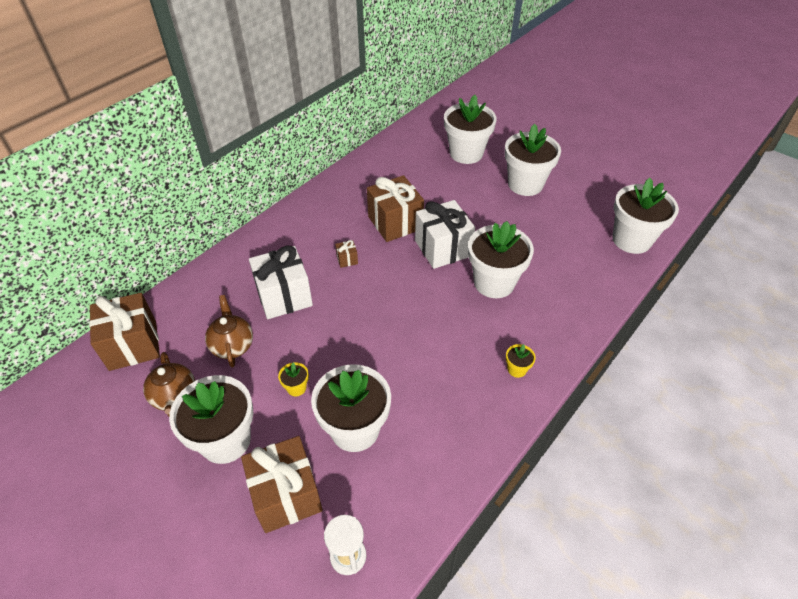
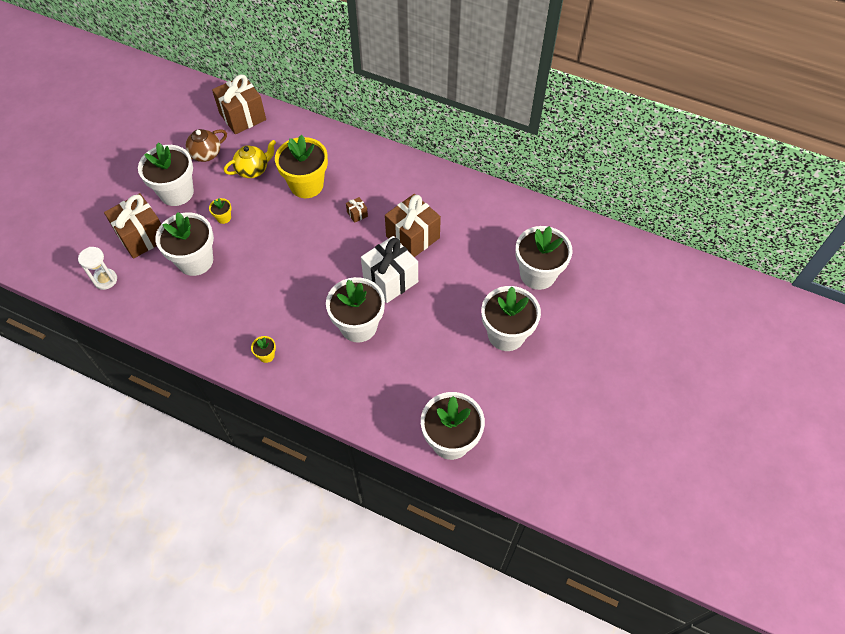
camera: 75 degrees right, 10 degrees up
brown teapot [205,295,253,367] -> yellow teapot [224,140,276,178]
white gift [249,246,313,319] -> yellow flower pot [275,135,328,198]

